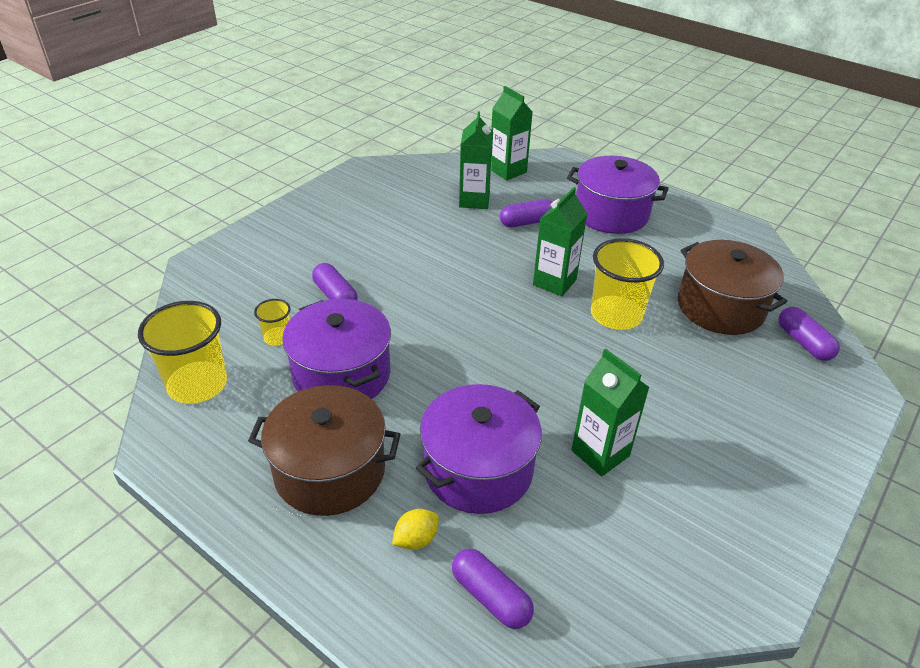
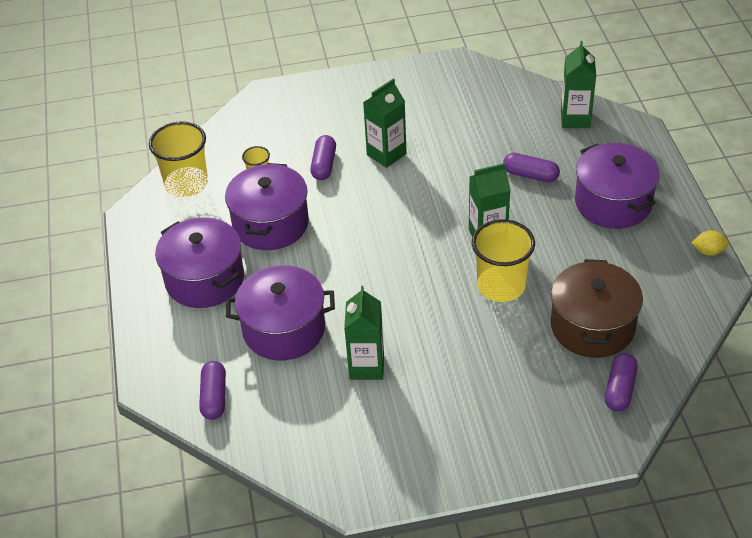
camera: 45 degrees right, 5 degrees up
brown pot [248,385,401,516] -> purple pot [155,217,244,308]
yellow lemon [392,509,439,550] -> yellow lemon moved to [692,230,729,256]
green carton [459,111,493,209] -> green carton moved to [363,78,407,168]

